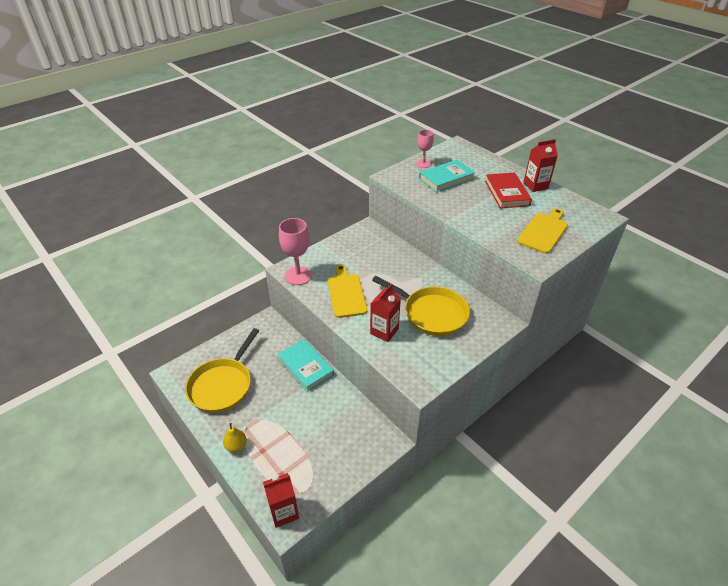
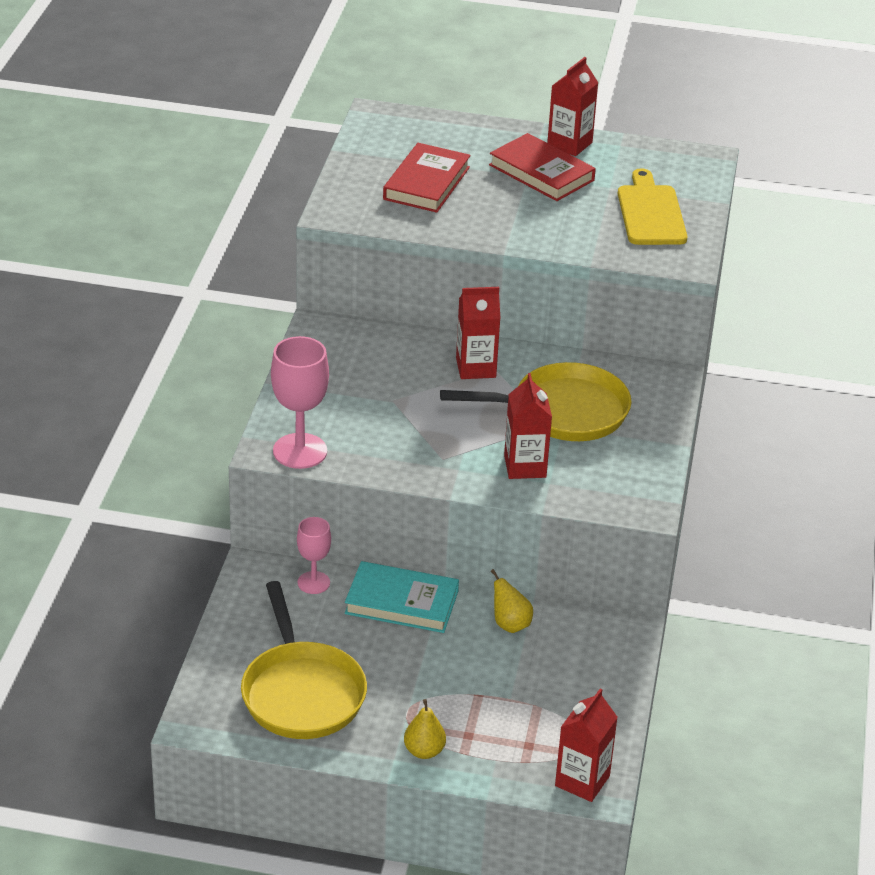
camera: 40 degrees left, 5 degrees down
yellow cutting board [328,265,368,318] -> none
pink goblet [416,130,434,168] -> pink goblet moved to [297,517,331,594]
turquoise book [419,160,476,193] -> red book [383,143,471,213]
none -> red carton [456,287,500,379]
none -> yellow pear [491,569,533,633]

